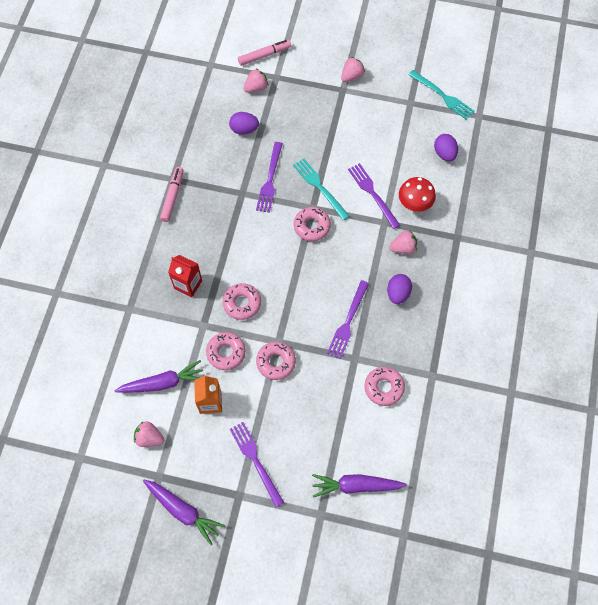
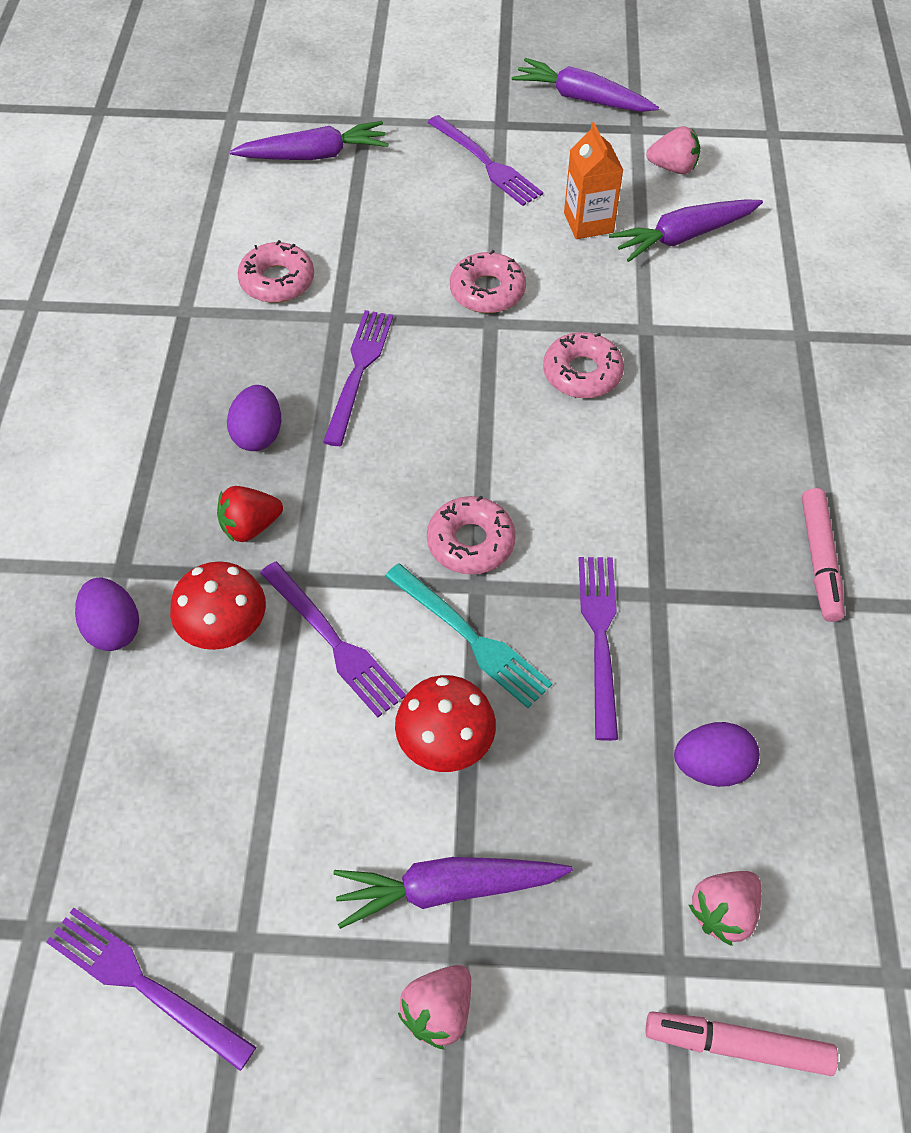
camera: 170 degrees right, 10 degrees down
red carton [168,255,202,297] -> none
pink donut [206,332,246,370] -> none
pink marker [238,40,291,66] -> pink marker turned 45 degrees clockwise [645,1012,838,1076]
pink strawberry [389,230,417,254] -> red strawberry [217,486,283,542]
turquoise fork [408,70,475,120] -> purple fork [46,908,256,1071]
purple egg [434,134,458,161] -> purple egg moved to [75,578,139,651]
none -> purple carrot [333,857,573,929]
none -> red mushroom [395,675,496,772]

